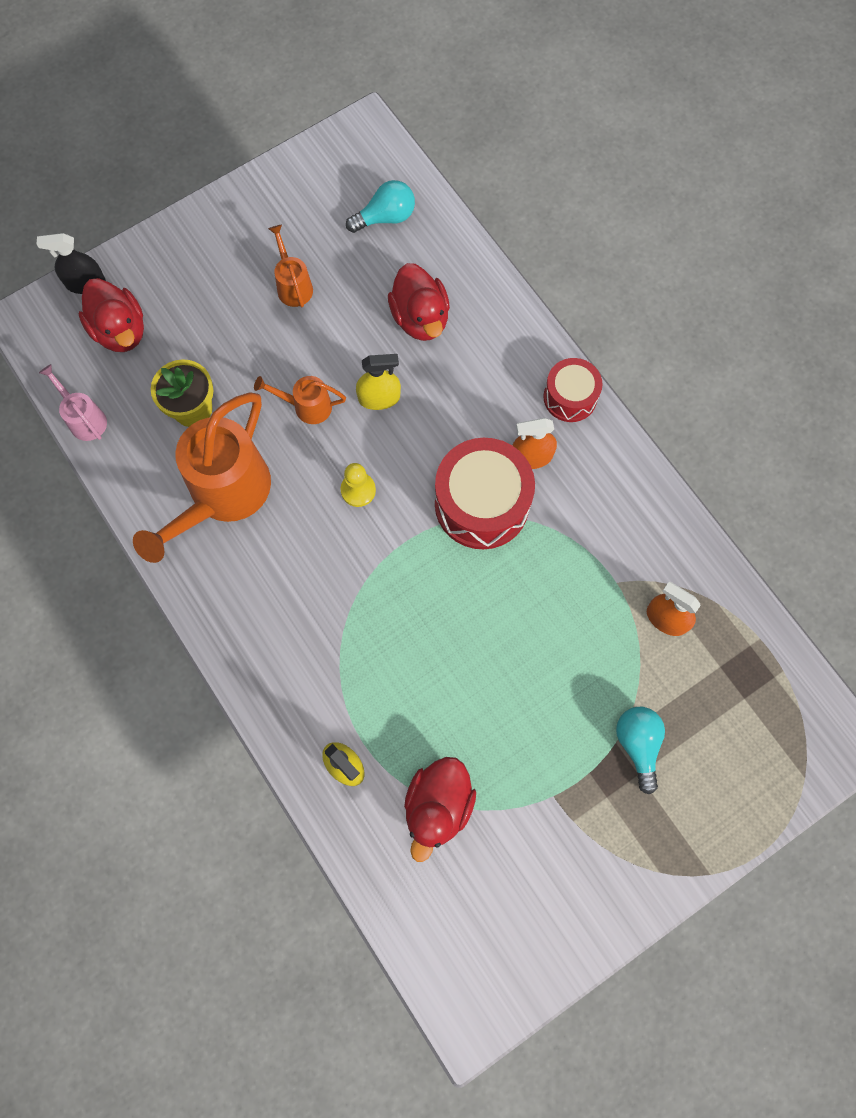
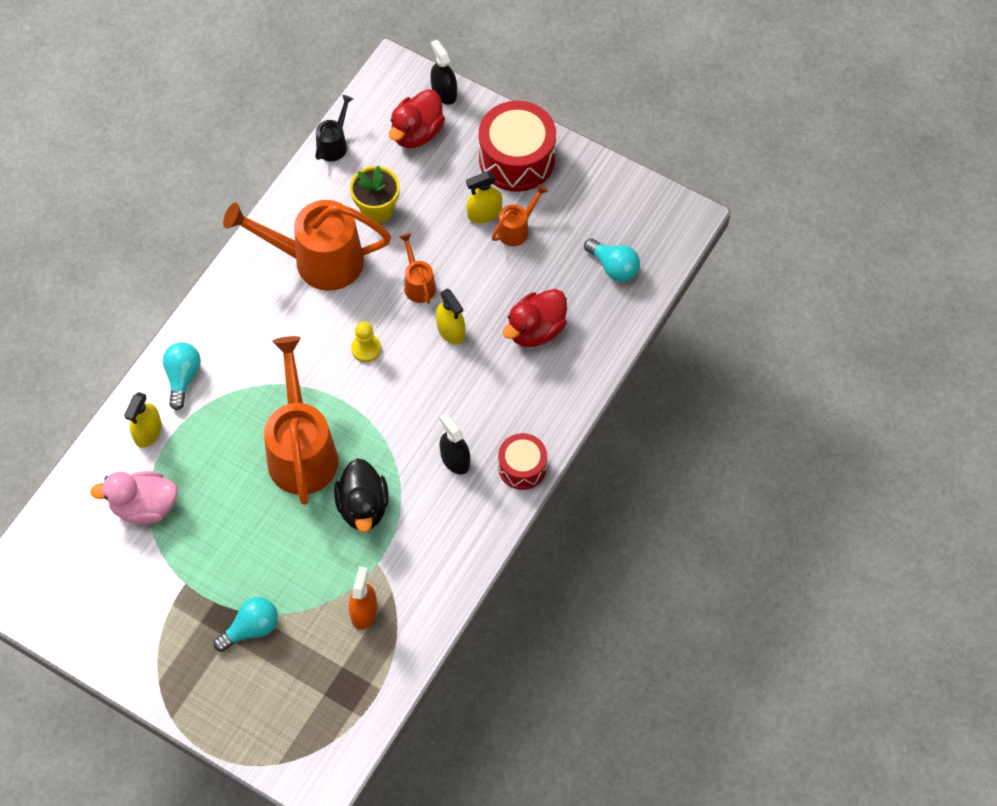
camera: 65 degrees right, 10 degrees down
pink watering can [39,364,107,441] -> black watering can [315,95,353,161]
red duck [404,757,476,862] -> pink duck [90,471,178,524]
red drum [435,438,535,549] -> red drum moved to [479,101,556,192]
orange spray bottle [512,418,557,469] -> black spray bottle [439,413,470,475]
none -> turquoise light bulb [163,342,201,410]
none -> orange watering can [264,336,338,505]
none -> black duck [334,458,389,532]
none -> yellow spray bottle [466,172,502,223]

